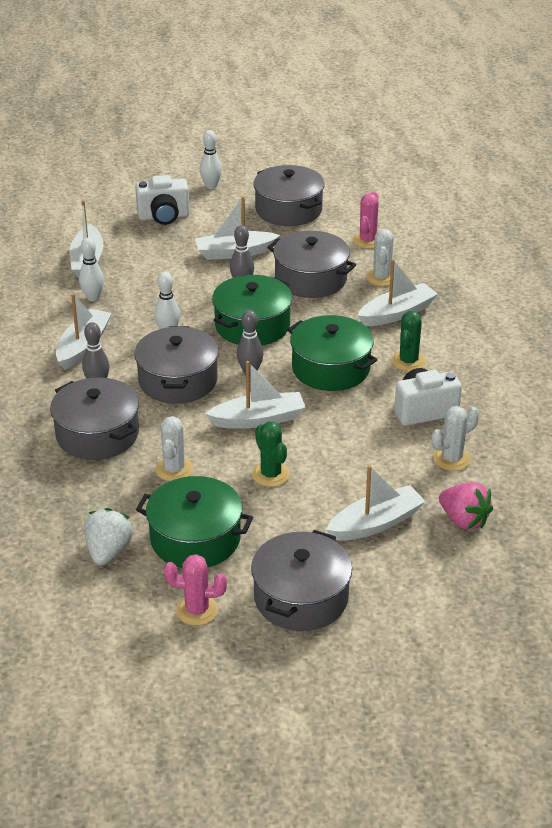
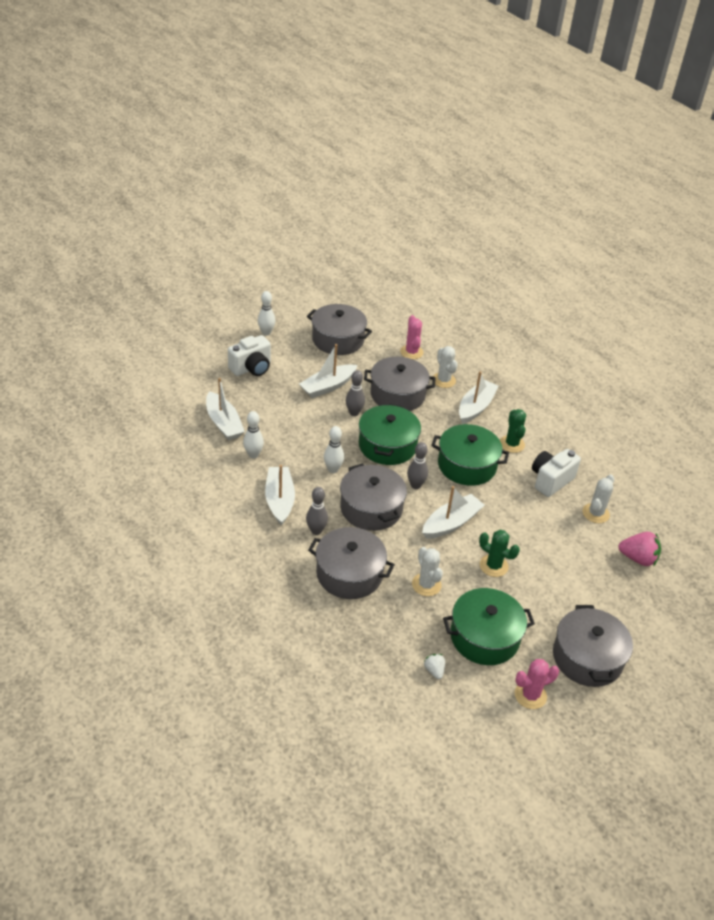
camera: 30 degrees left, 5 degrees up
white strawberry [84,508,133,565] -> white strawberry [424,654,445,679], size x0.56
white boat [326,465,426,541] -> none

